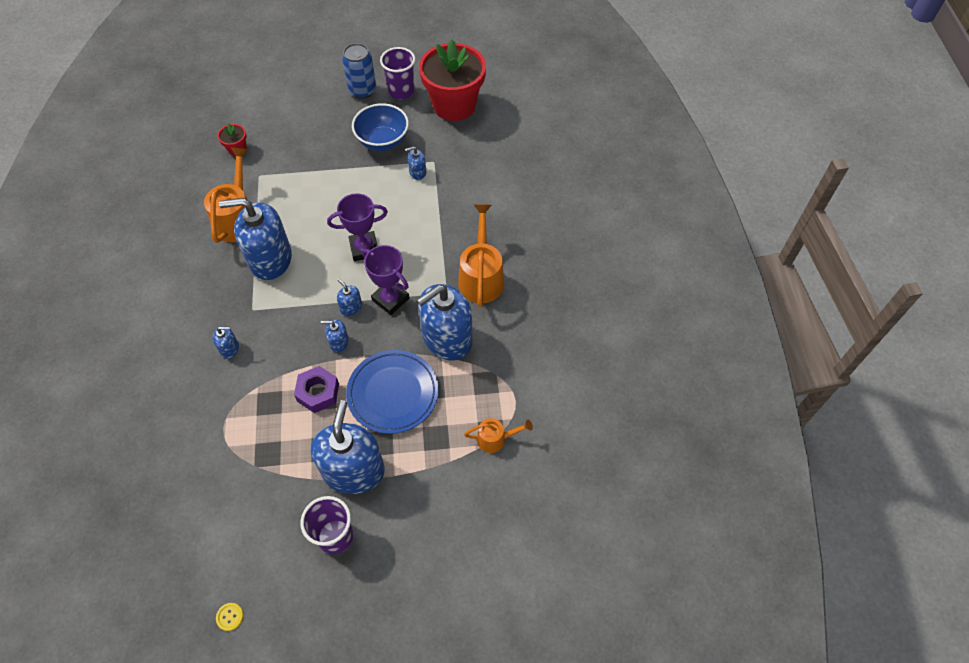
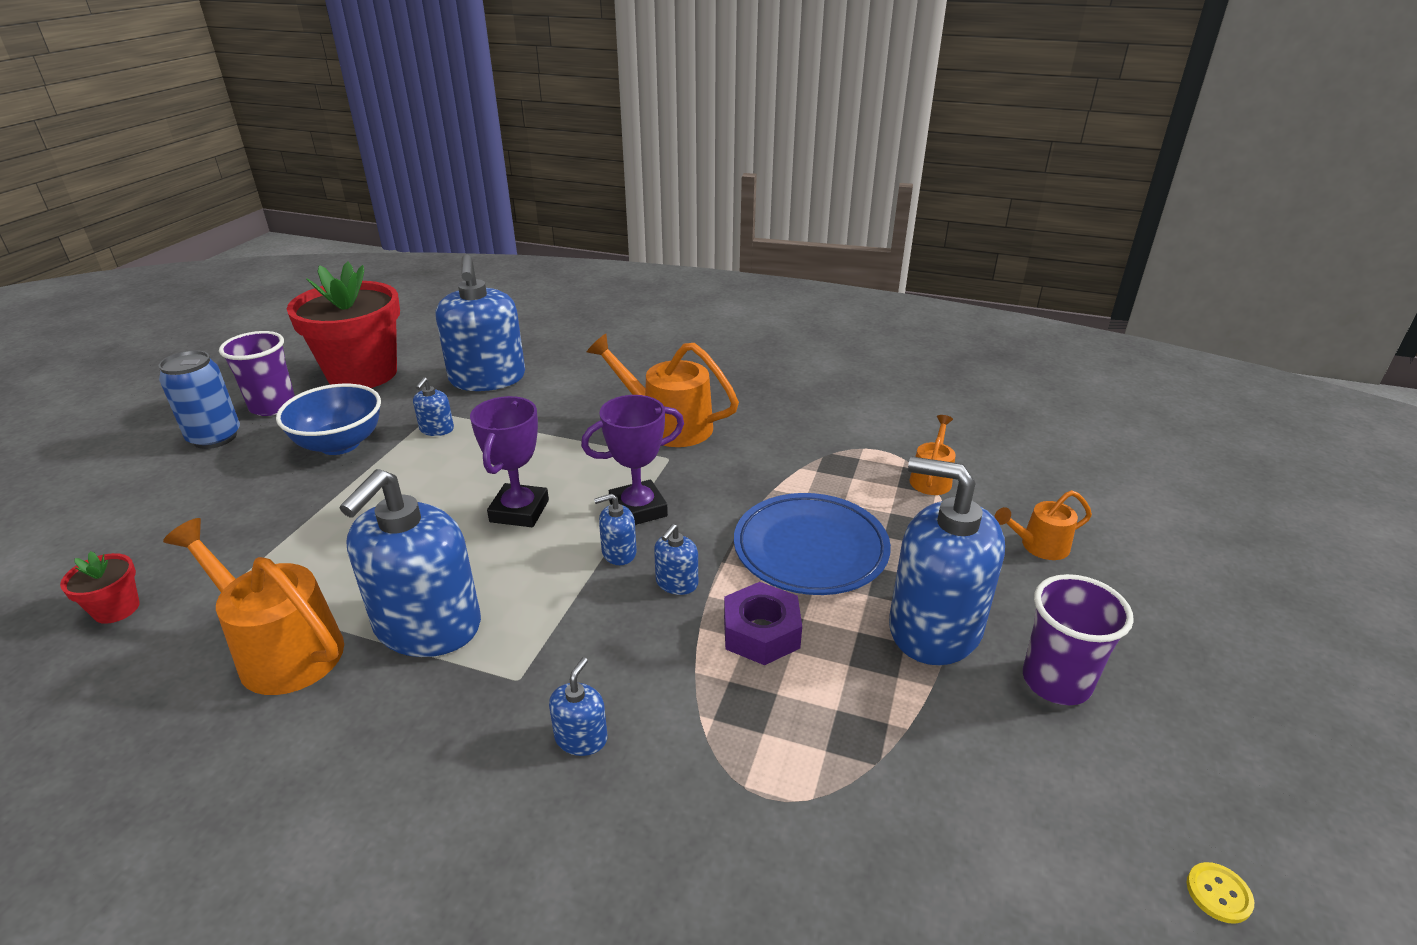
camera: 65 degrees left, 25 degrees down
blue soap dispenser [417,284,473,360] -> blue soap dispenser moved to [436,254,525,391]
none -> orange watering can [994,490,1092,560]

